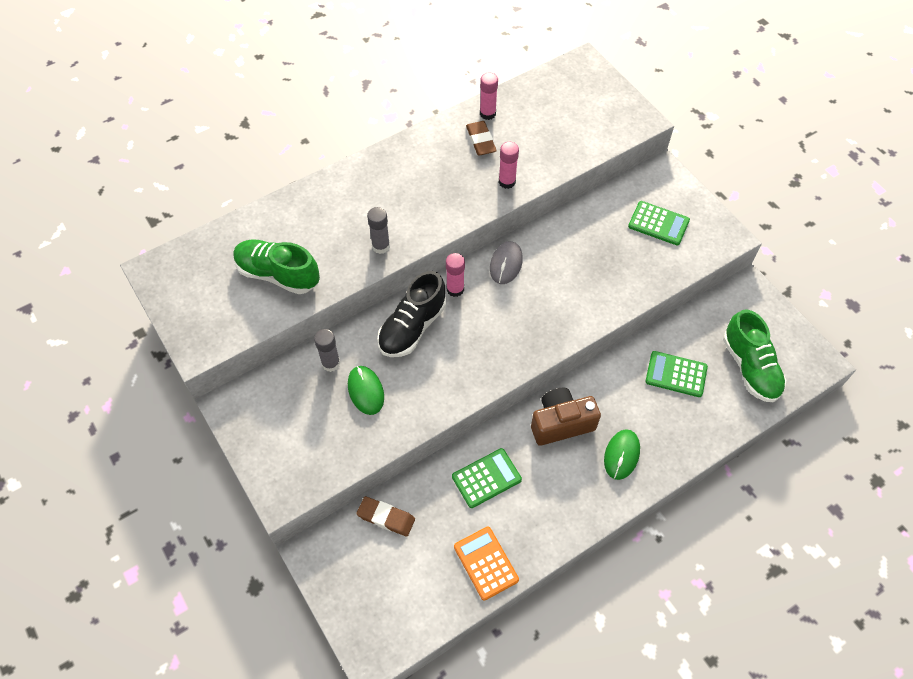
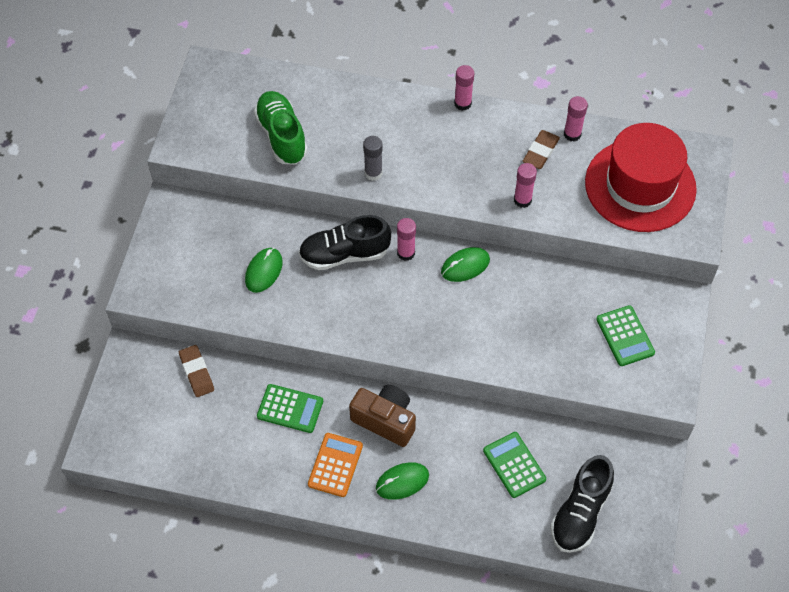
camera: 45 degrees right, 0 degrees up
grey glue stick [314,329,340,372] -> none
orange calculator [454,527,519,601] -> orange calculator moved to [308,433,363,497]
grey mouse [490,241,523,284] -> green mouse [441,247,490,282]
green shoe [723,309,786,402] -> black shoe [550,455,614,553]
none -> pink glue stick [454,65,474,111]
none -> red hat [585,123,697,232]

